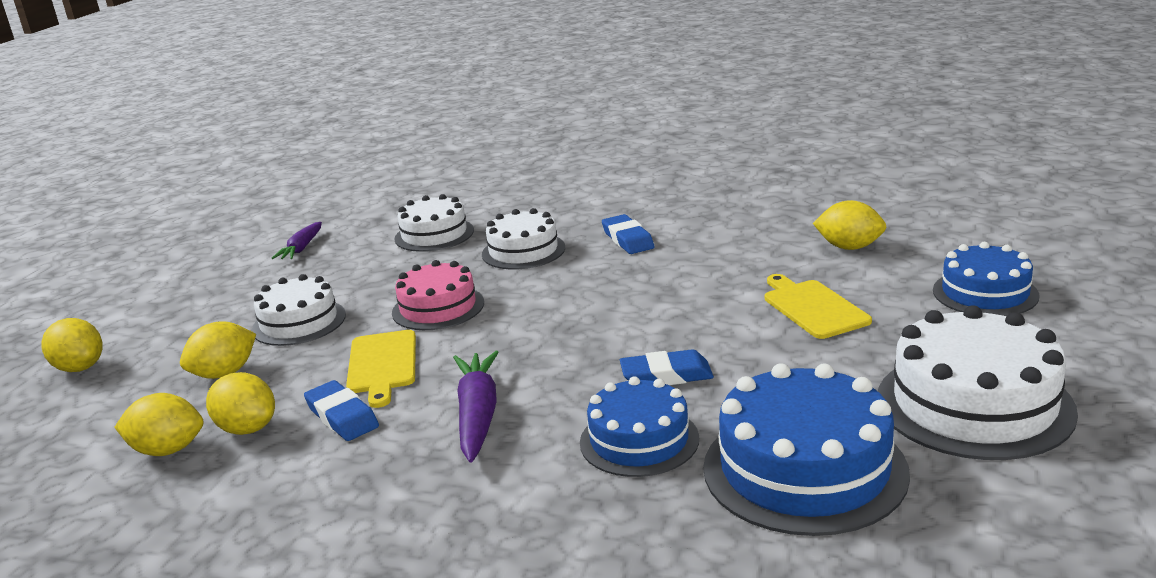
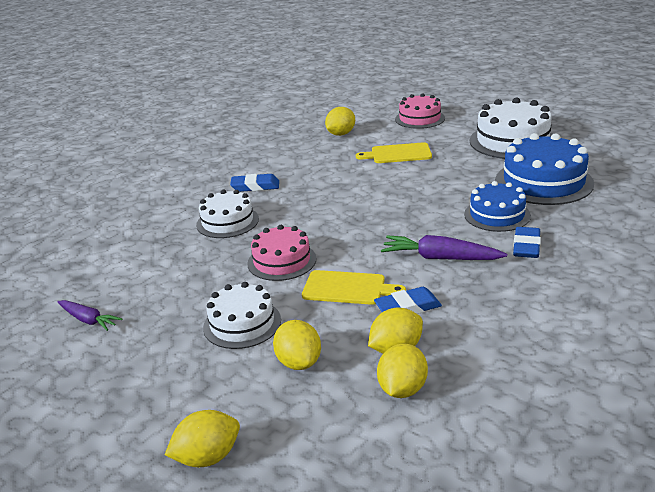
camera: 70 degrees left, 5 degrees up
white cake [394,194,474,252] -> none
blue eraser [620,350,714,385] -> blue eraser moved to [513,227,541,258]
blue cake [933,242,1039,316] -> pink cake [395,93,445,129]

